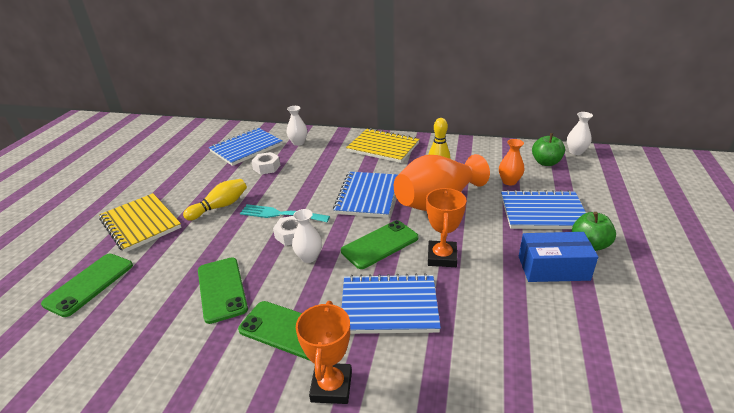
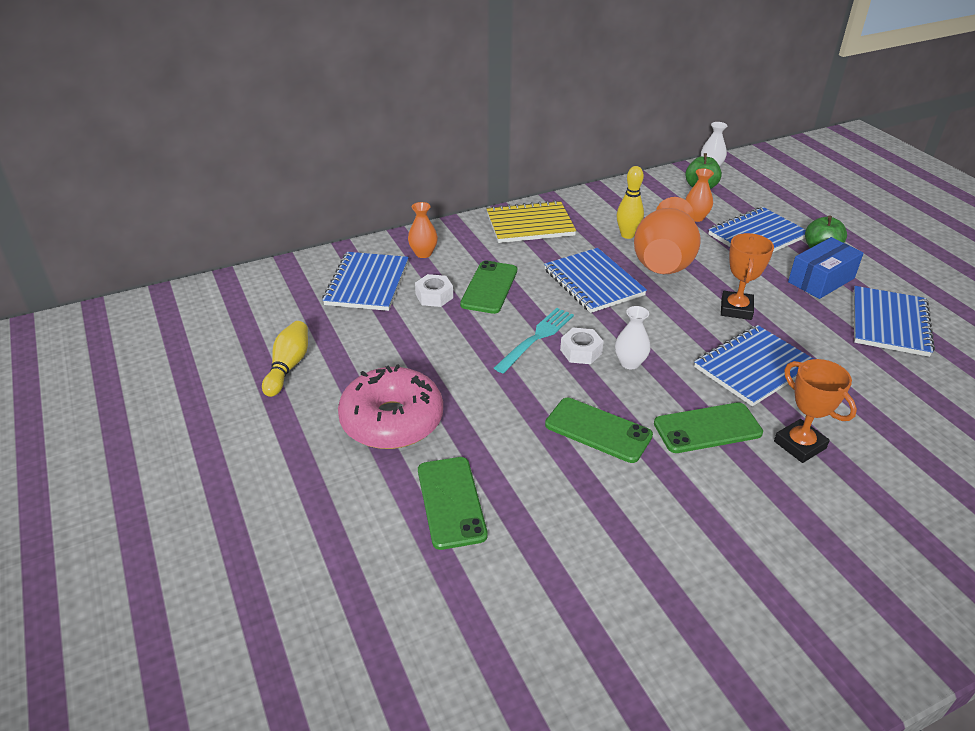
camera: 40 degrees left, 5 degrees up
yellow notebook [99,193,181,252] -> pink donut [338,364,443,449]
yellow bowling pin [183,179,247,221] -> yellow bowling pin moved to [262,321,308,397]
turquoise fork [240,204,330,222] -> turquoise fork turned 150 degrees clockwise [494,308,574,374]
white vase [287,106,307,146] -> orange vase [408,202,438,258]
green phone [341,220,419,269] -> green phone moved to [460,260,517,314]
orange trophy [426,188,466,267] -> orange trophy turned 45 degrees clockwise [721,233,774,320]
none -> blue notebook [853,286,935,357]

